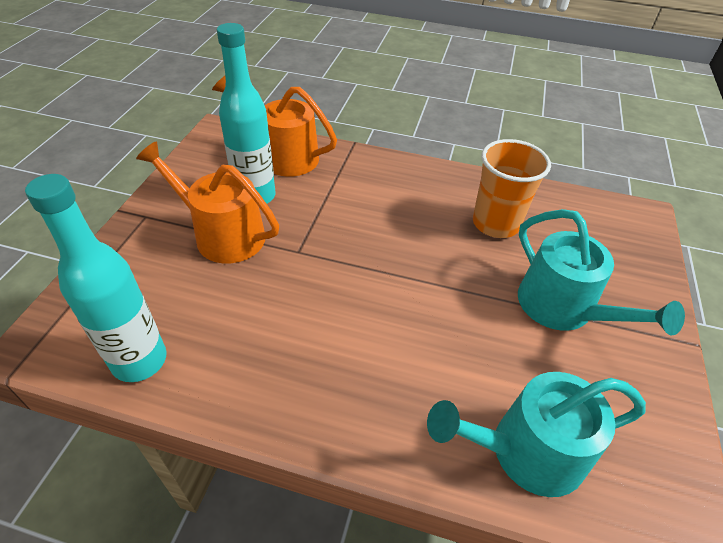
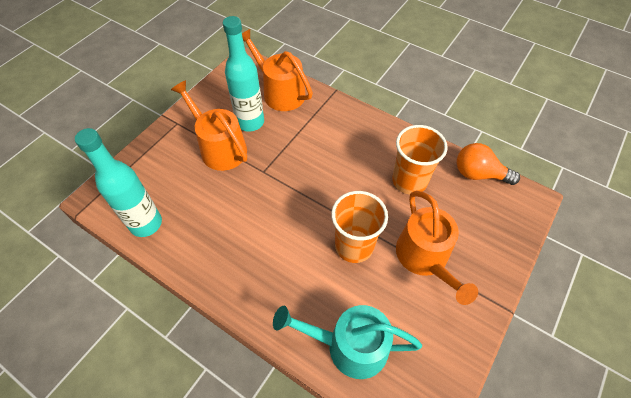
camera: 20 degrees right, 10 degrees up
turquoise watering can [518,209,685,335] -> orange watering can [396,191,478,305]
none -> orange cup [331,191,388,263]
none -> orange light bulb [457,143,520,185]

